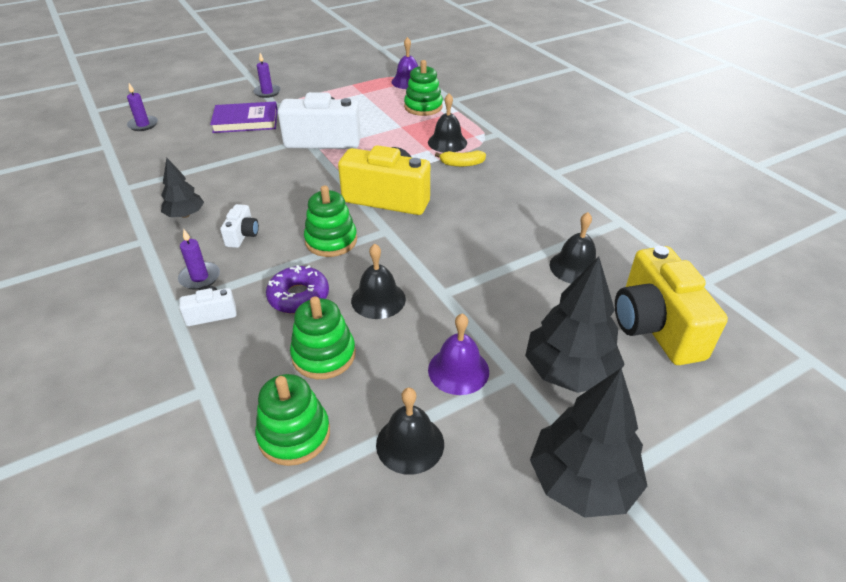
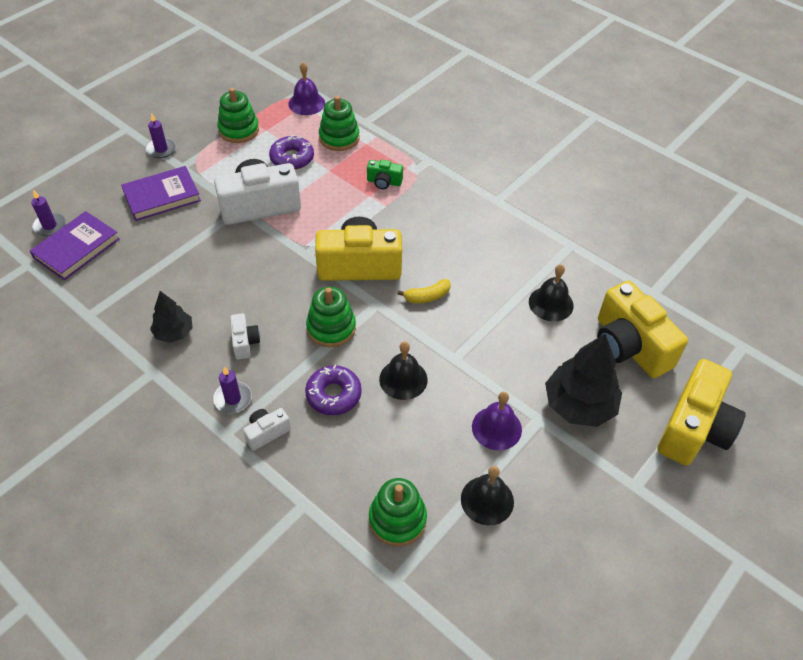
camera: 20 degrees left, 10 degrees up
green stacking toy [290,296,356,379] -> green stacking toy moved to [217,88,259,143]
black bell [428,94,467,153] -> green camera [367,160,403,189]
yellow banana [435,150,486,167] -> yellow banana moved to [398,279,451,303]
black tree [530,368,647,518] -> none
none -> purple book [30,211,120,280]
none -> purple donut [269,135,314,170]
none -> yellow camera [657,359,746,466]

